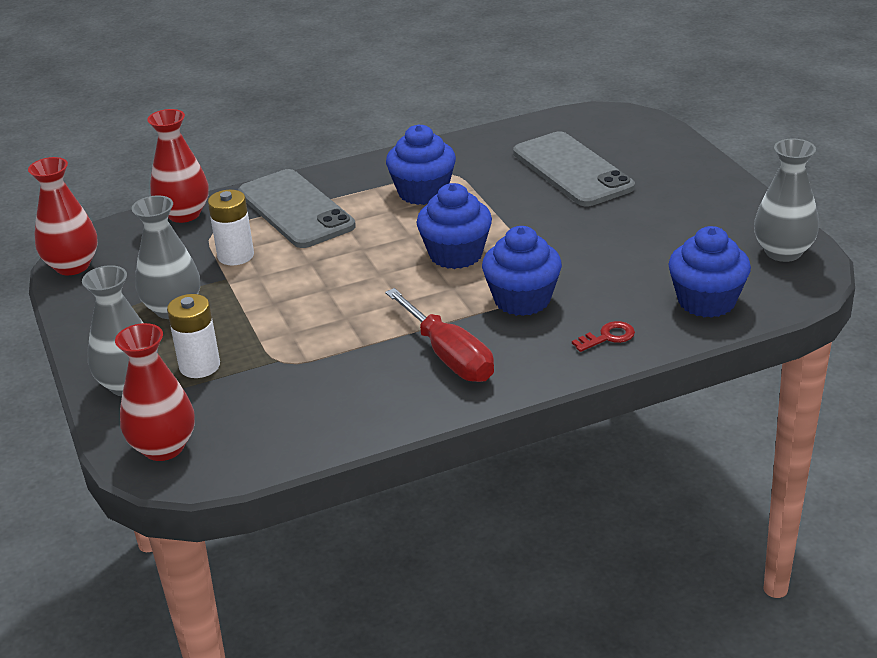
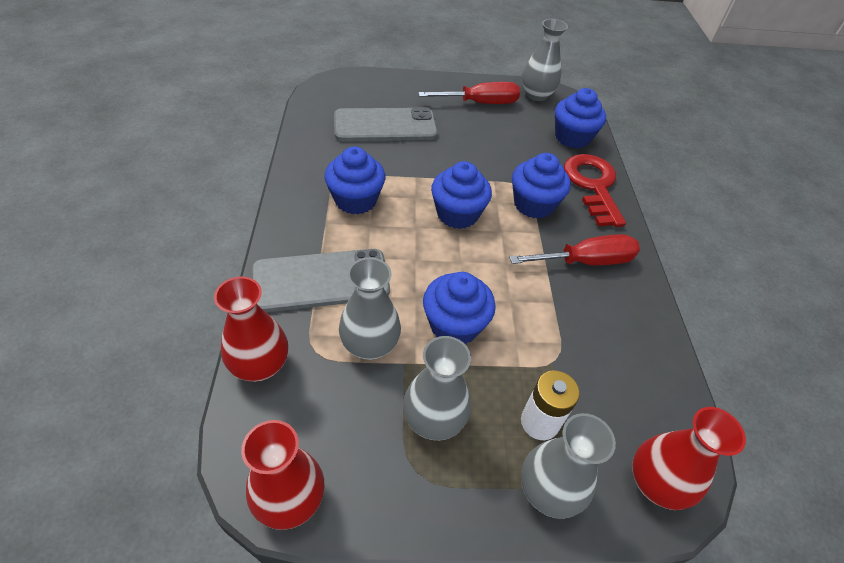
camera: 75 degrees left, 15 degrees up
white battery [208,190,254,265] -> grey vase [339,257,401,360]
red key [572,321,635,352] -> red key [564,154,626,227], size x2.36
none -> red screwdriver [418,82,520,104]
none -> blue cupcake [423,272,496,345]

